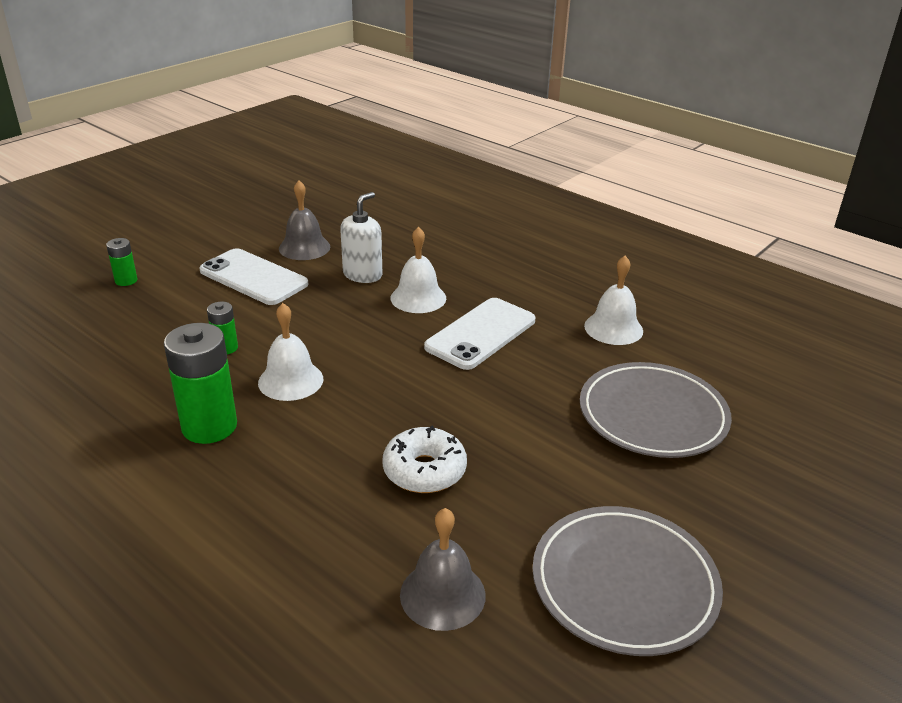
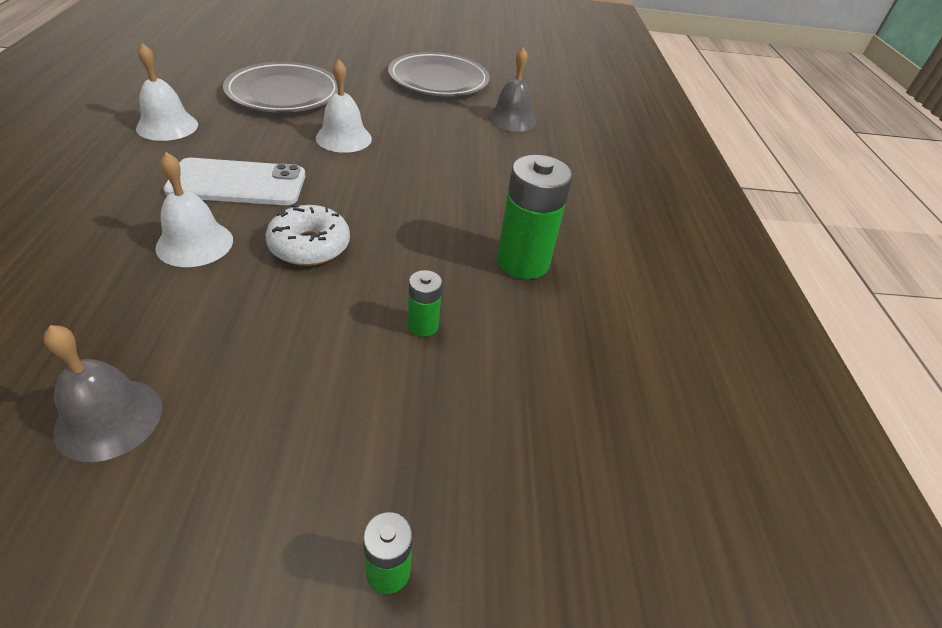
camera: 135 degrees left, 10 degrees up
white phone [199,248,308,305] -> none
white bell [258,303,323,401] -> white bell moved to [316,59,372,153]
white soap dispenser [340,192,382,283] -> none
white donut [382,425,467,493] -> white donut moved to [265,204,350,266]

